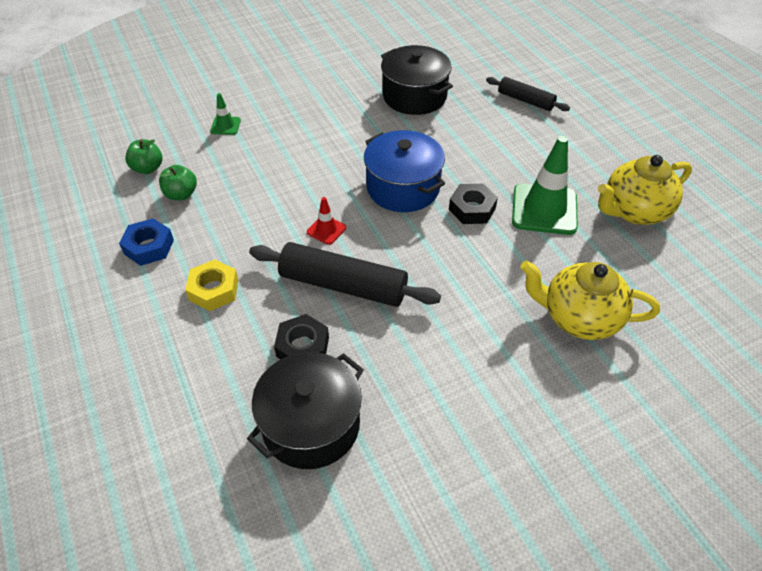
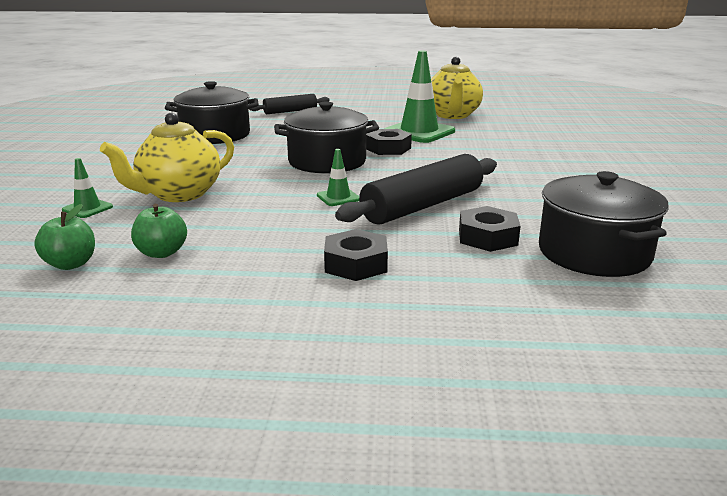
camera: 60 degrees left, 25 degrees down
blue nut [119,218,174,266] -> none
yellow nut [185,259,238,311] -> black nut [324,229,388,281]
red traffic cone [307,197,346,245] -> green traffic cone [317,149,359,206]
blue pot [364,130,445,212] -> black pot [274,101,379,173]
yellow teapot [520,261,660,340] -> yellow teapot moved to [100,113,234,202]

